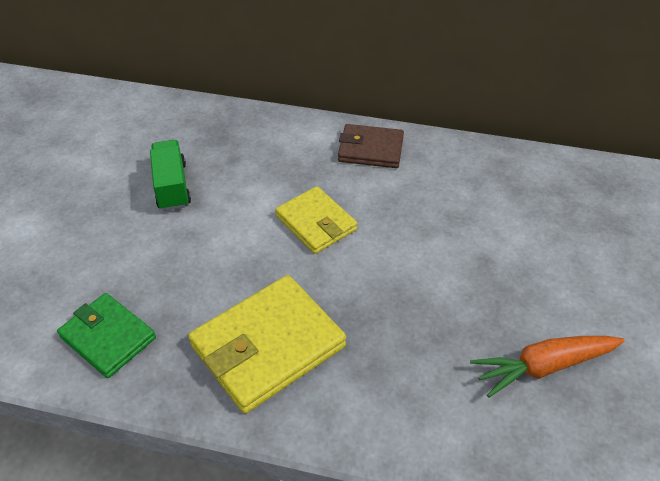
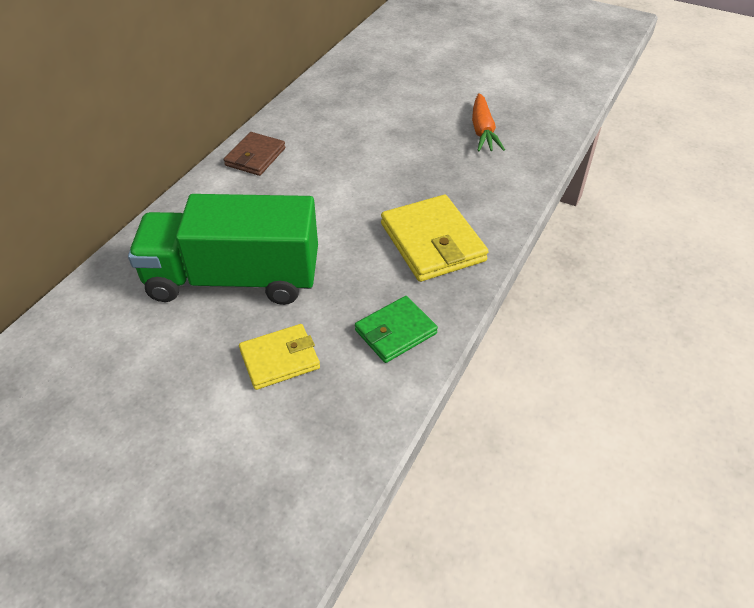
camera: 75 degrees left, 0 degrees up
green truck [150,140,191,211] -> green truck [128,194,318,305], size x2.27
yellow wallet [275,186,357,254] -> yellow wallet moved to [239,324,320,390]

